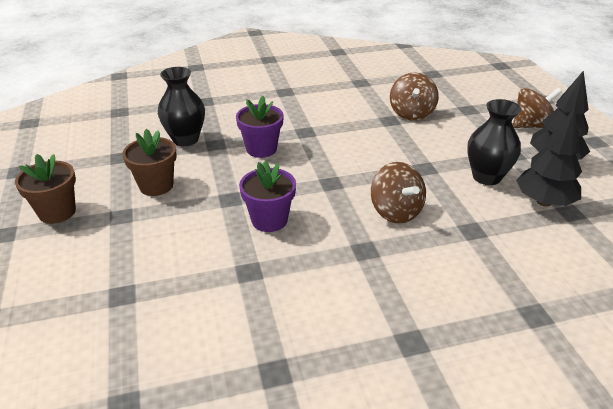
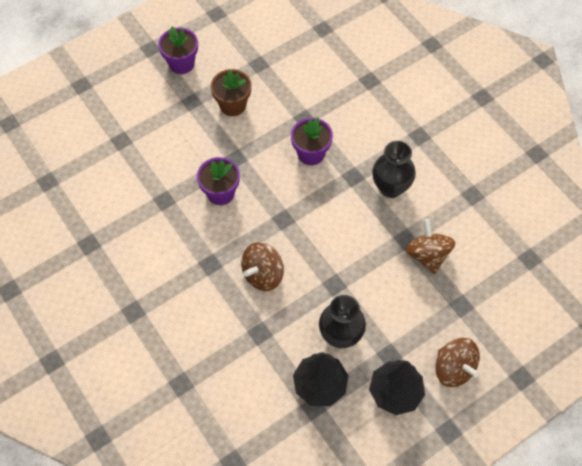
camera: 70 degrees right, 25 degrees up
brown flower pot [15,154,76,224] -> purple flower pot [158,26,198,74]
black vase [158,67,205,146] -> black vase moved to [372,141,416,198]
brown spinning top [390,73,439,121] -> brown spinning top turned 90 degrees clockwise [405,219,455,274]

